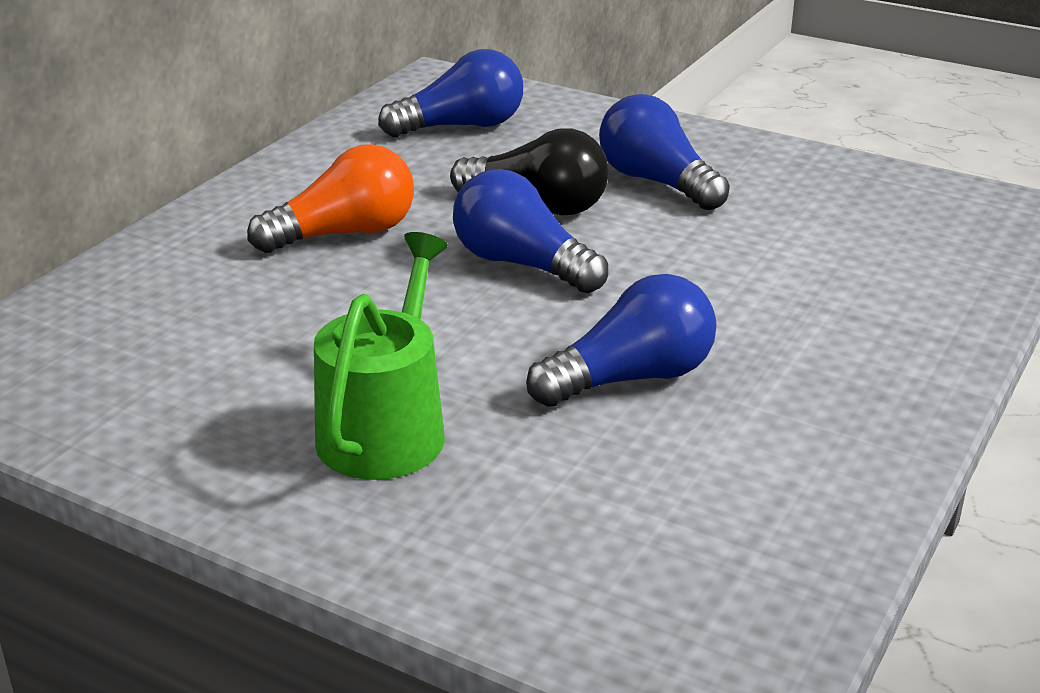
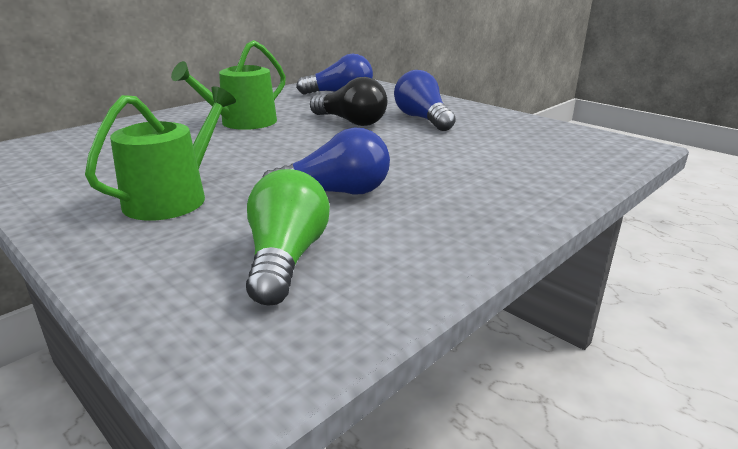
camera: 15 degrees right, 5 degrees down
orange light bulb [247,144,414,253] -> green watering can [171,40,286,130]
blue light bulb [453,169,608,293] -> none
none -> green light bulb [246,169,330,306]

